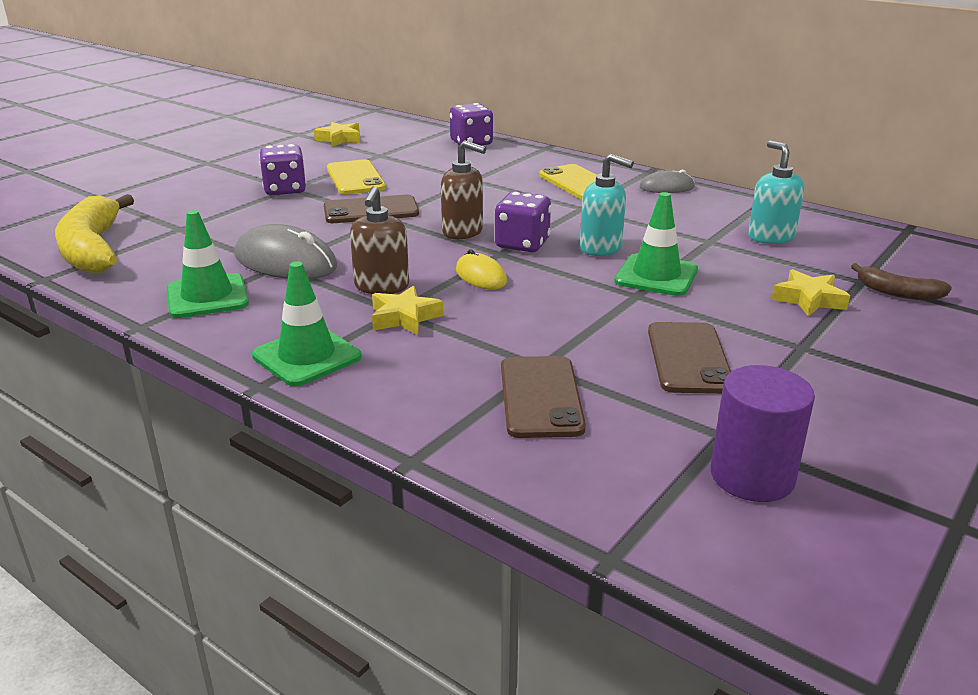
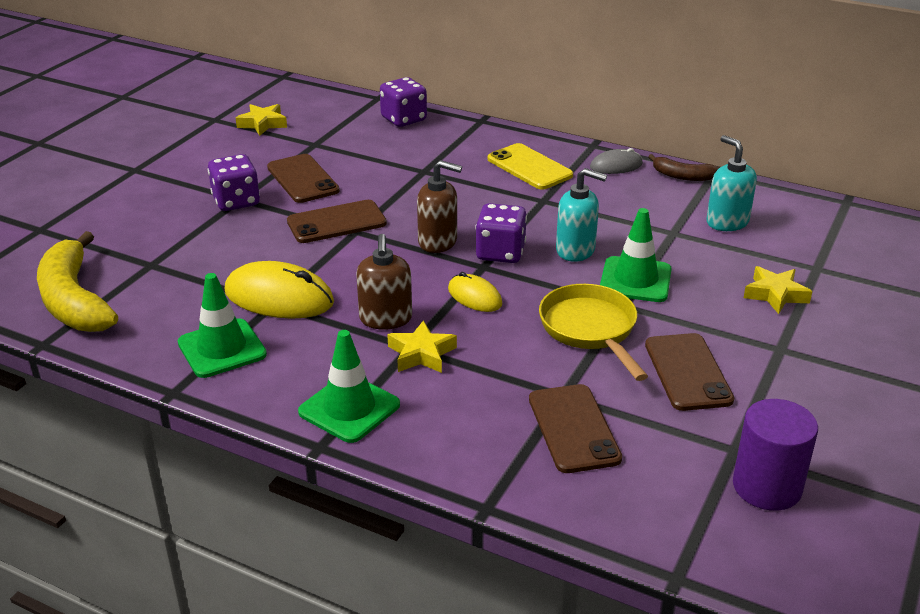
camera: 10 degrees left, 5 degrees up
grey mouse [234,224,337,279] -> yellow mouse [224,261,334,319]
yellow phone [327,159,386,195] -> brown phone [267,154,340,203]
brown banana [851,263,952,300] -> brown banana moved to [649,154,719,181]
none -> yellow pan [539,284,648,381]

